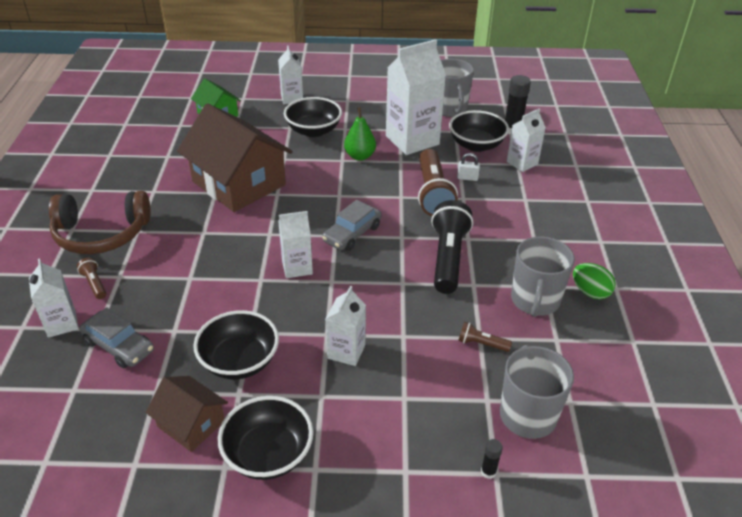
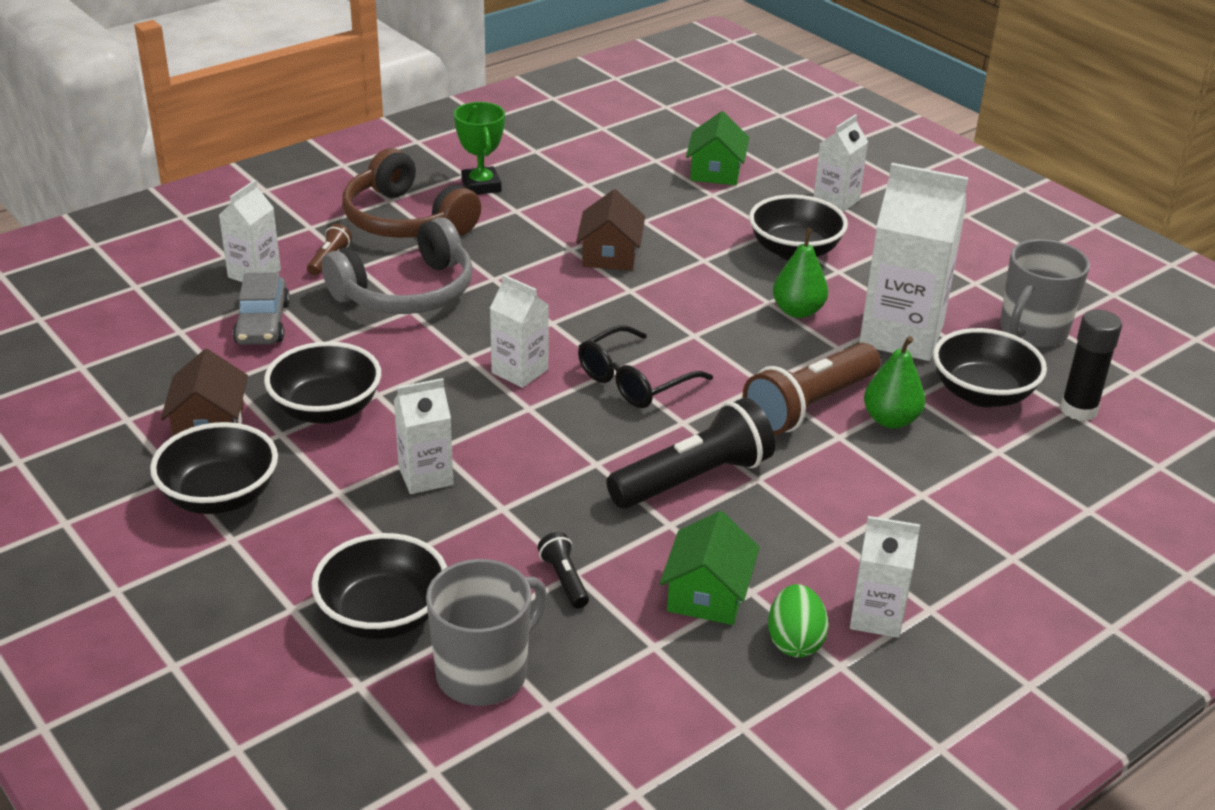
camera: 50 degrees right, 5 degrees down
brown house [177,103,293,212] -> brown house [576,189,645,271], size x0.50
grey car [322,200,382,251] -> black glasses [578,325,713,408]
white padlock [457,153,480,181] -> green pear [864,336,925,429]
brown flashlight [458,322,512,352] -> black flashlight [538,532,589,608]
black glue stick [481,439,503,479] -> none
white carton [507,109,546,172] -> white carton moved to [850,516,920,638]
grey mug [511,236,575,317] -> green house [660,511,760,625]
none -> black bowl [311,533,447,639]
none -> grey headphones [322,217,473,314]
none -> green trophy [454,102,505,195]

